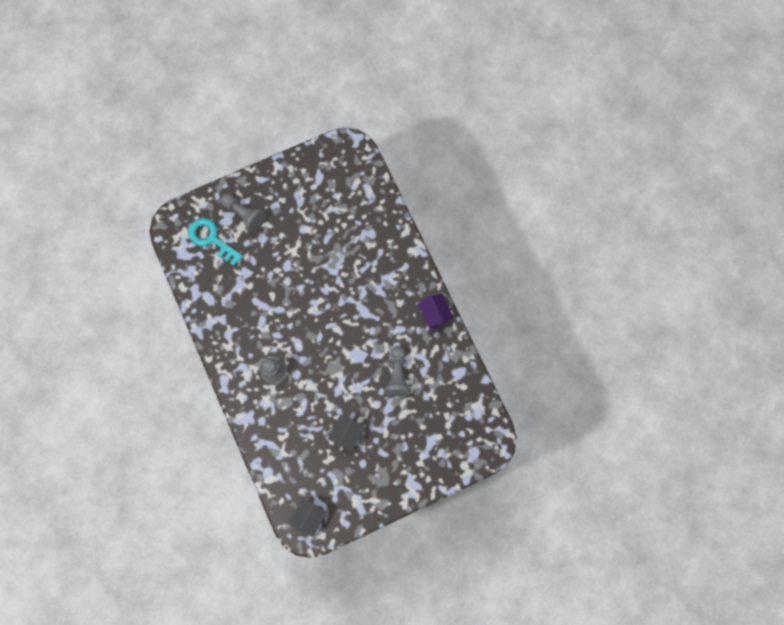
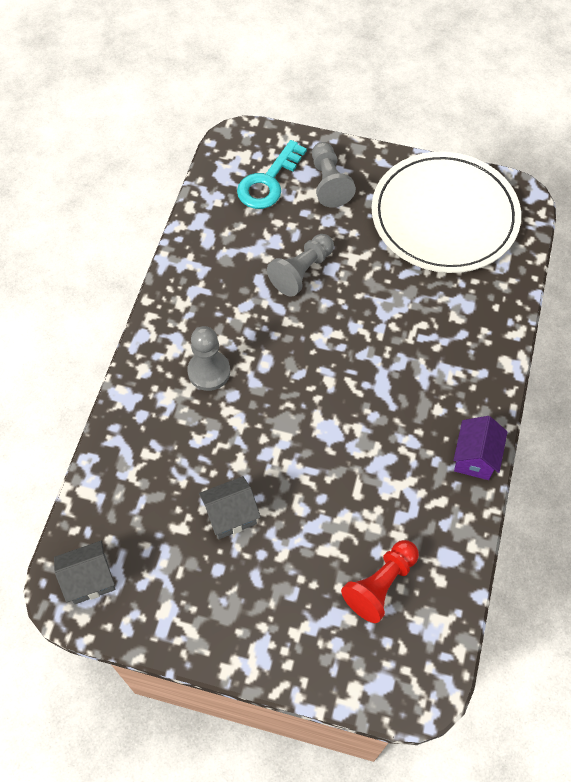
camera: 40 degrees right, 15 degrees down
turquoise key [188,218,243,266] -> turquoise key turned 135 degrees counterclockwise [237,140,307,209]
grey pawn [384,346,411,396] -> grey pawn moved to [267,234,334,297]
none -> red pawn [341,540,419,623]
none -> white plate [371,152,521,273]

